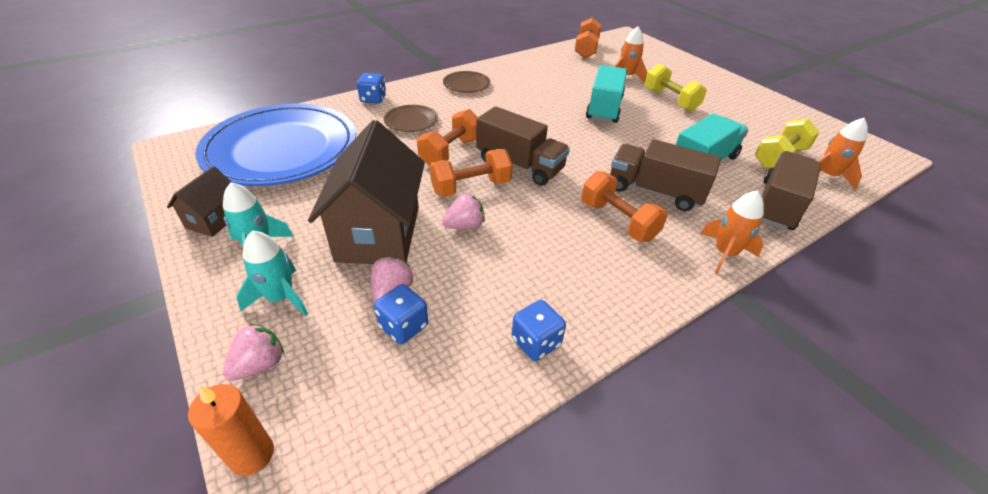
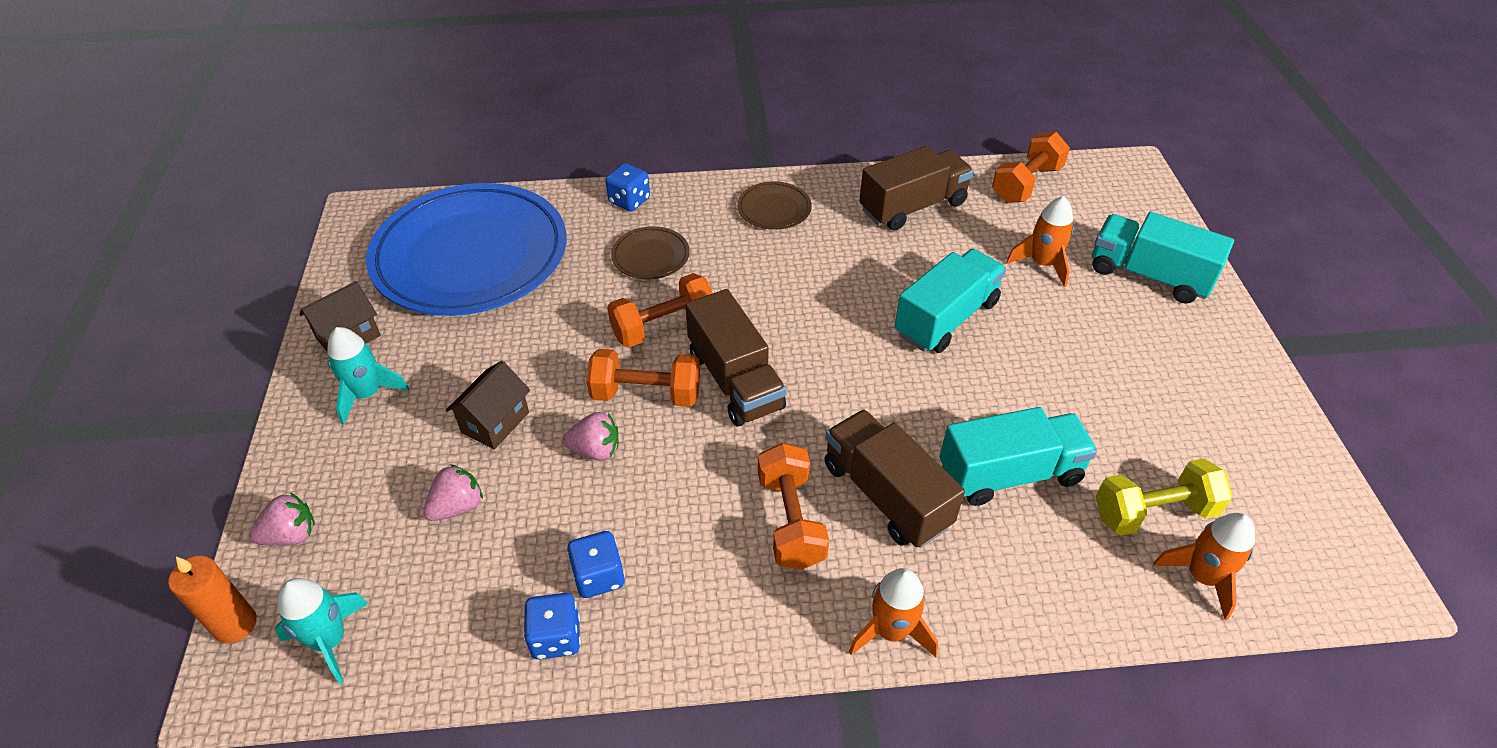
camera: 30 degrees right, 5 degrees up
turquoise rocket [236,230,308,316] -> turquoise rocket moved to [275,578,369,684]
brown house [308,120,425,264] -> brown house [446,361,530,450], size x0.50
blue dice [374,284,428,344] -> blue dice moved to [567,531,625,598]
yellow dumbbell [645,63,707,112] -> none
brown truck [761,151,821,231] -> brown truck moved to [859,146,974,231]
none -> turquoise truck [1092,212,1234,304]

